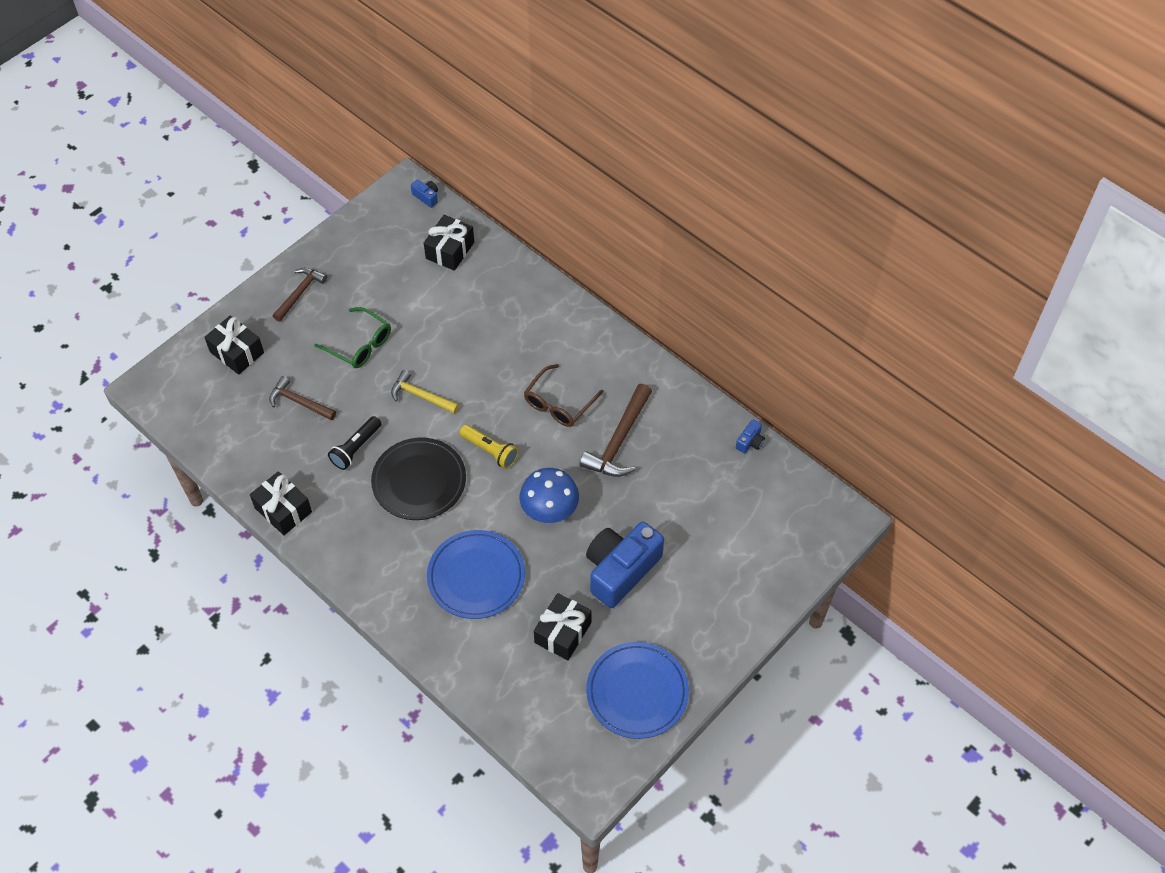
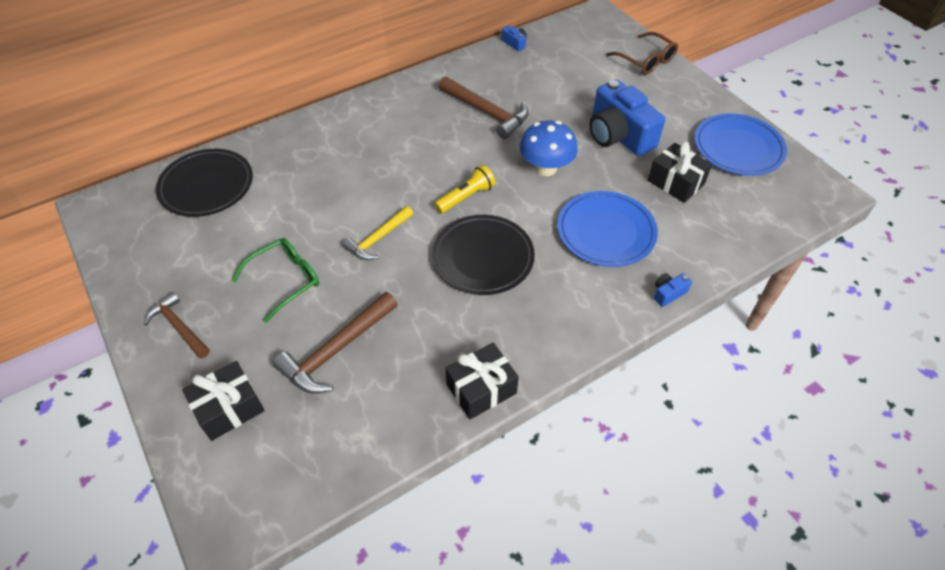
camera: 75 degrees left, 5 degrees down
brown hammer [269,376,336,421] -> brown hammer [273,292,398,394], size x1.52
black flashlight [328,416,382,470] -> none
blue camera [411,179,438,208] -> blue camera moved to [654,273,692,307]
black gift [424,215,474,271] -> black plate [156,149,253,217]
brown glasses [524,364,603,427] -> brown glasses moved to [606,32,678,75]

